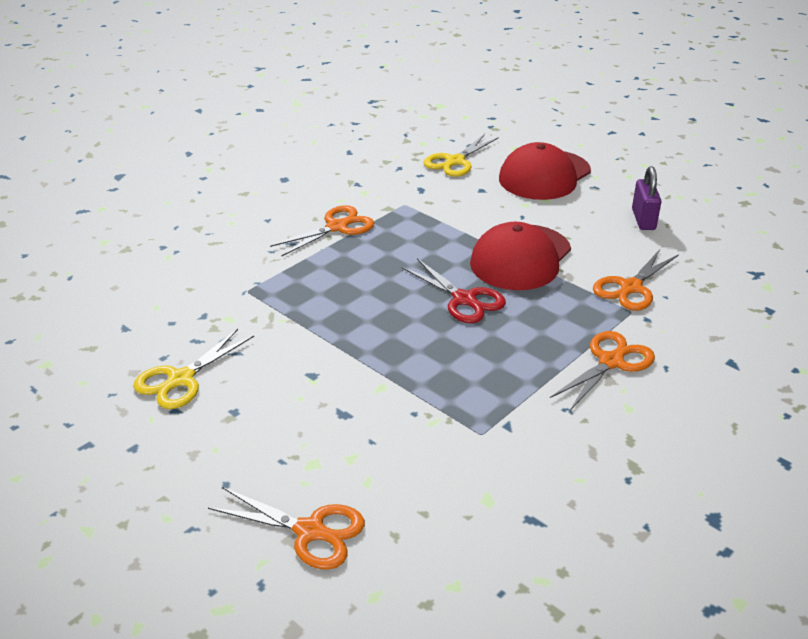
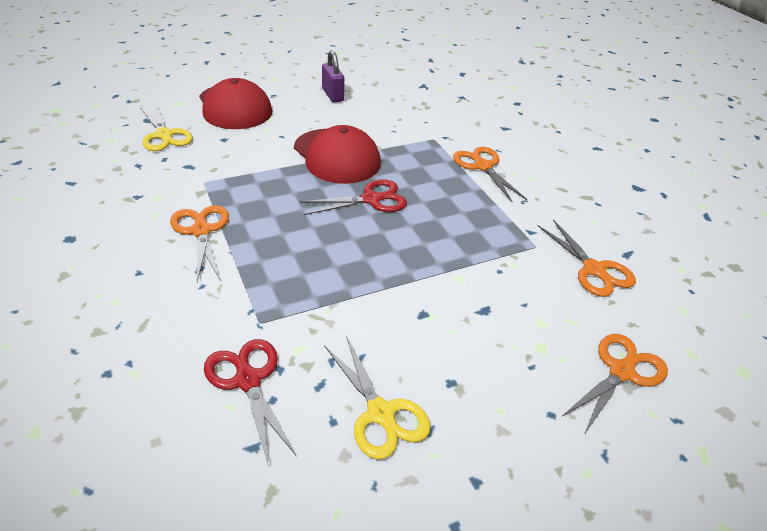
camera: 70 degrees left, 5 degrees up
orange scissors [593,249,679,311] -> orange scissors moved to [538,219,636,297]
purple padlock [632,166,662,230] -> purple padlock turned 45 degrees clockwise [322,51,344,102]
none -> red scissors [204,339,297,466]

